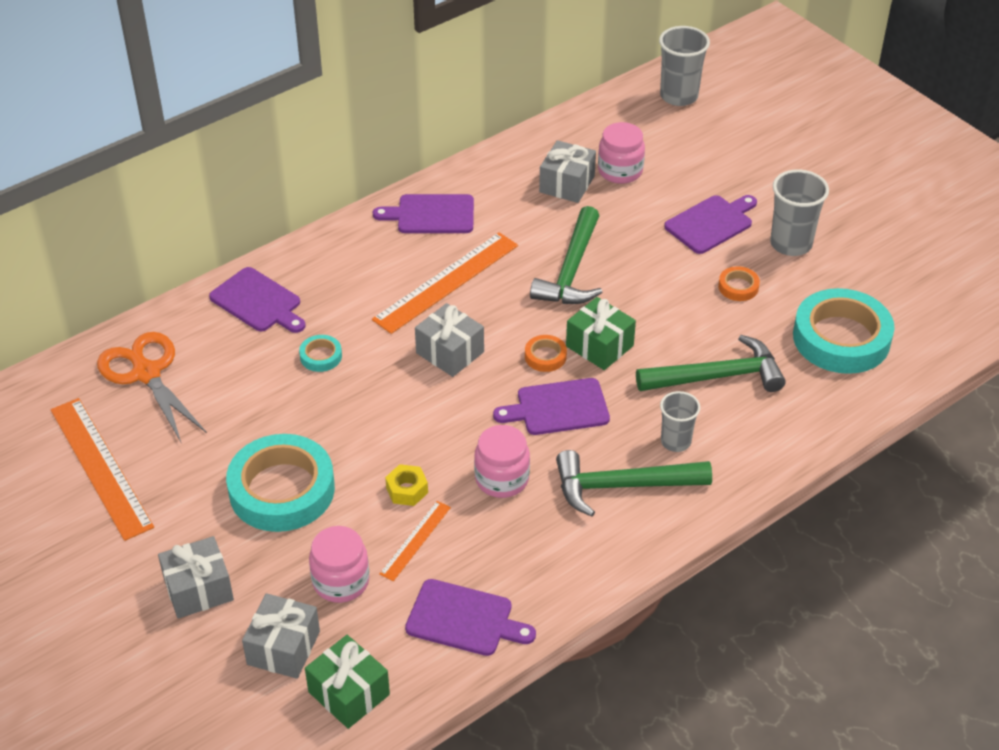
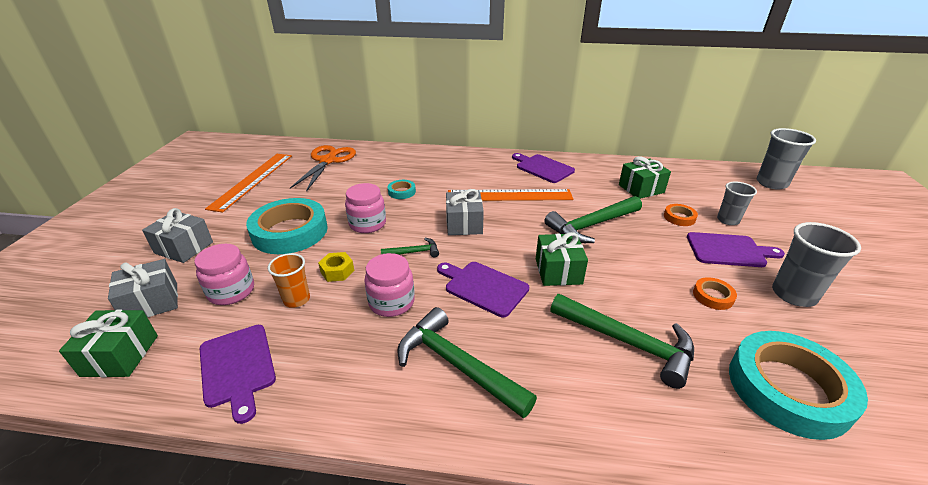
camera: 45 degrees right, 10 degrees down
purple cutting board [209,267,306,333] -> none
orange ruler [379,501,451,581] -> orange cup [268,253,310,308]
orange tape [525,335,567,372] -> orange tape moved to [664,204,698,226]
grey gift [539,140,596,203] -> green gift [619,156,671,199]
pink jar [598,122,645,184] -> pink jar moved to [345,183,386,233]
grey cup [660,391,700,452] -> grey cup moved to [717,181,757,225]
none -> green hammer [381,238,439,257]

